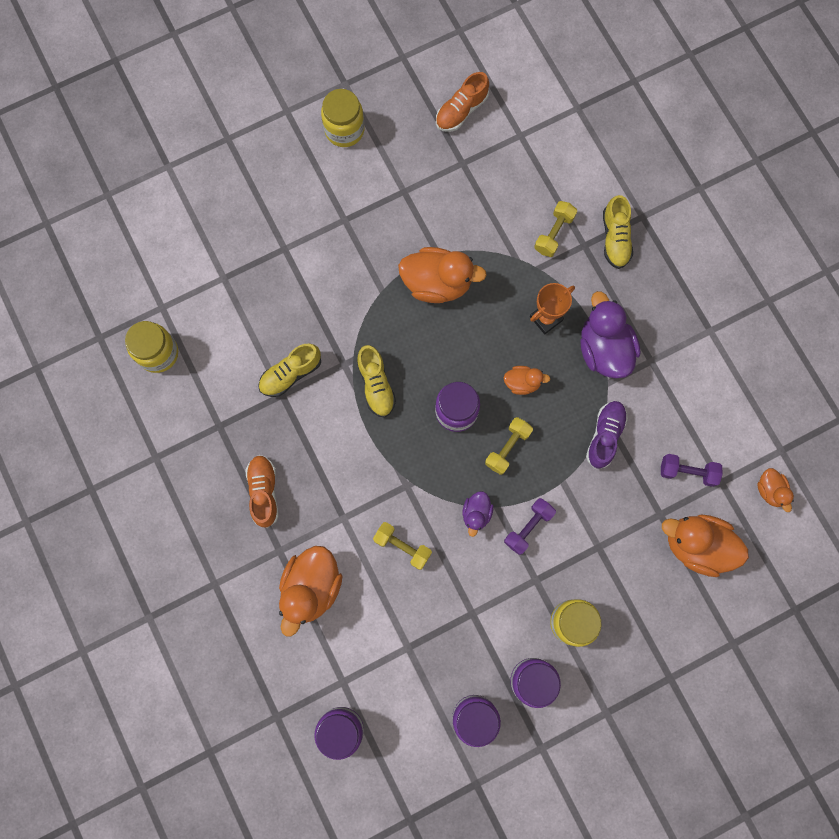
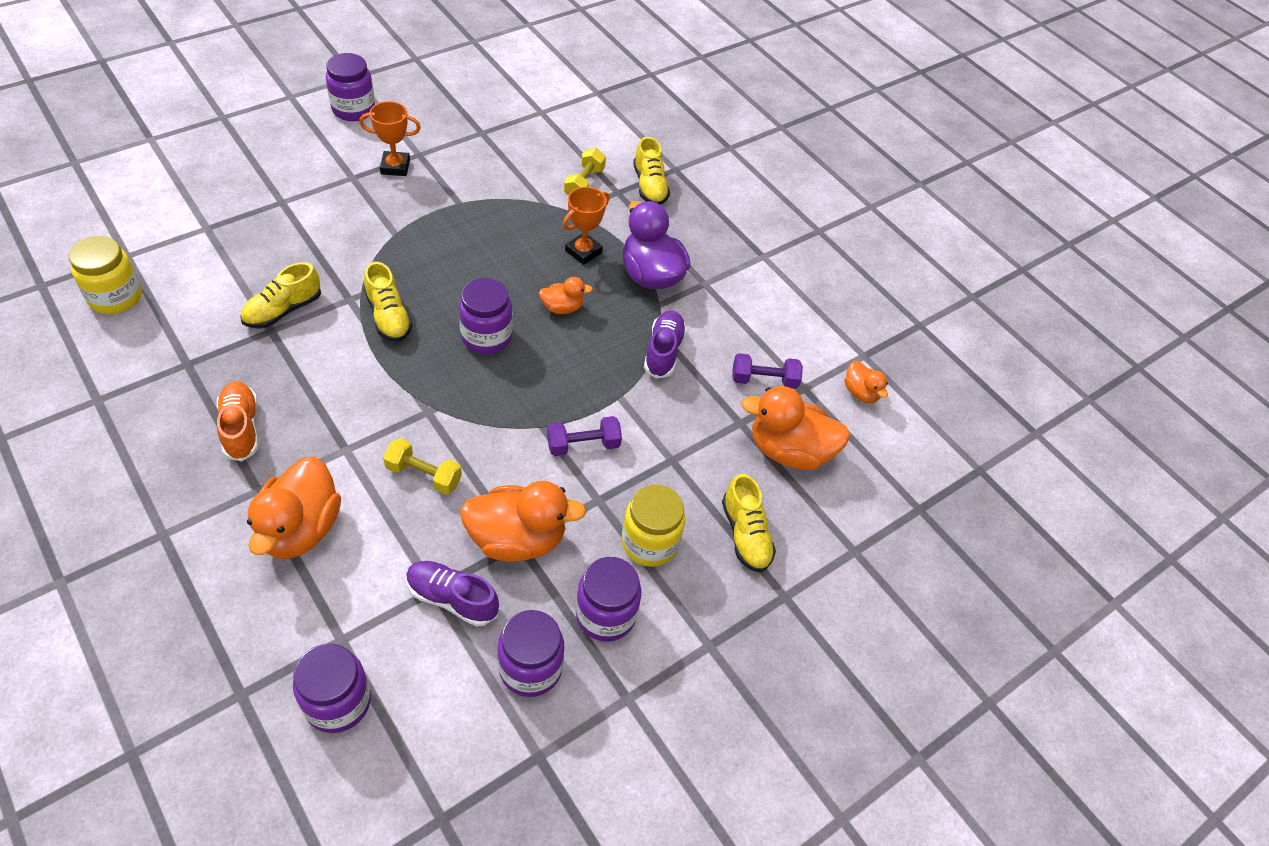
camera: 15 degrees left, 25 degrees down
yellow jar [321,89,364,147] -> purple jar [326,53,375,121]
orange duck [398,247,487,303] -> orange duck moved to [460,481,587,562]
orange shoe [436,72,489,132] -> none
purple duck [462,491,493,537] -> none
yellow dumbbell [485,417,533,475] -> none
purple dumbbell [504,498,556,555] -> purple dumbbell turned 45 degrees clockwise [547,416,622,456]
none -> orange trophy [359,101,421,176]
none -> purple shoe [406,561,499,626]
none -> yellow shoe [722,474,776,572]

